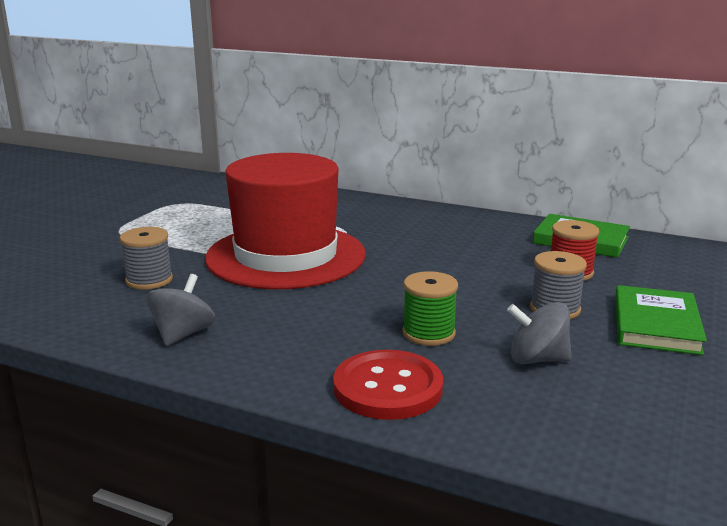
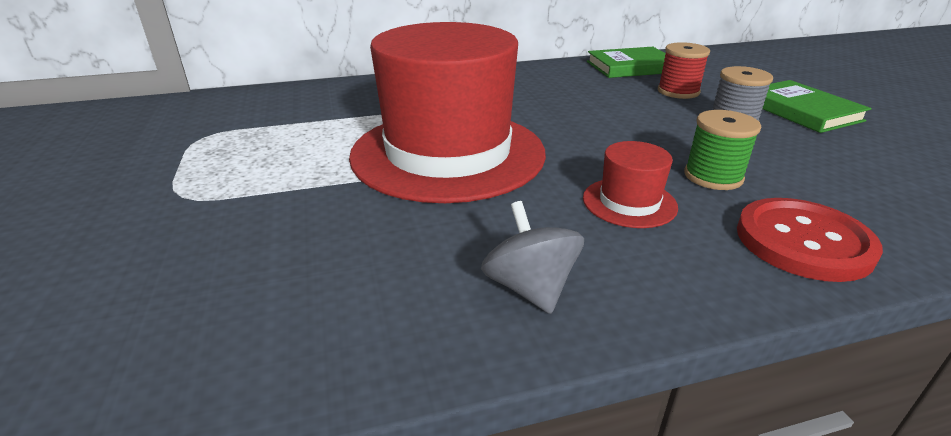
camera: 40 degrees left, 10 degrees up
grey spool [120,227,173,290] -> none
grey spinning top [507,302,572,364] -> none
none -> red hat [583,141,678,228]

